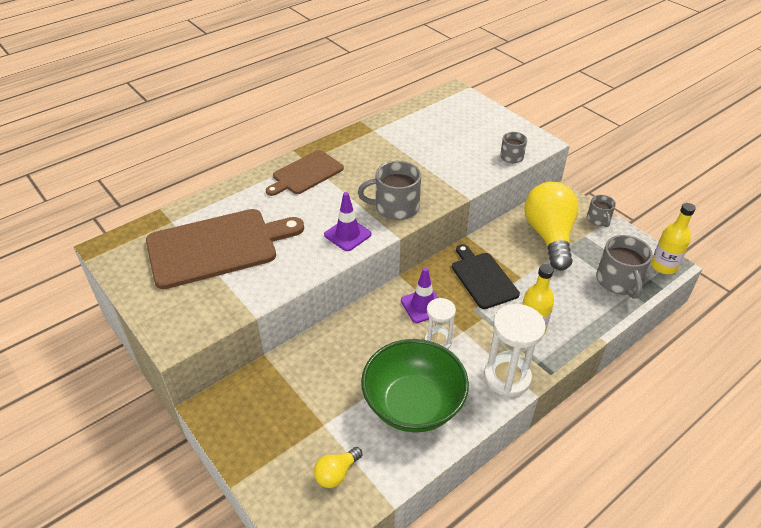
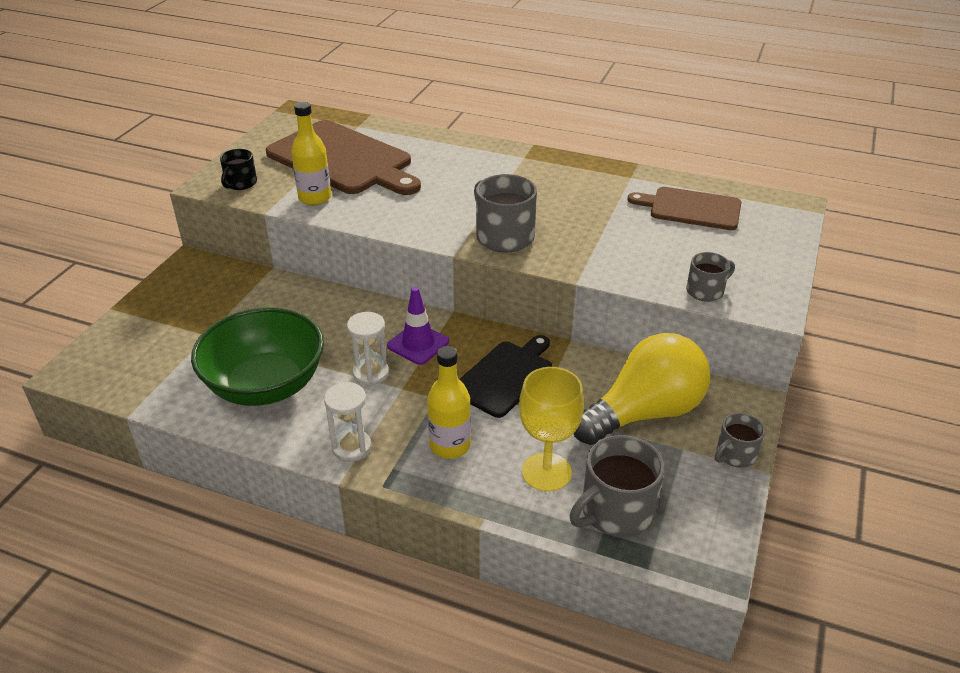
camera: 60 degrees right, 5 degrees down
brown cutting board [266,150,344,196] -> brown cutting board moved to [628,187,742,230]
yellow light bulb [314,447,362,488] -> none
purple traffic cone [324,192,371,251] -> none
white hourglass [484,304,546,397] -> white hourglass [324,382,371,462], size x0.61
yellow bottle [651,203,696,274] -> yellow bottle moved to [291,102,331,205]
none -> black mug [220,149,257,190]
none -> yellow goblet [519,367,584,492]

